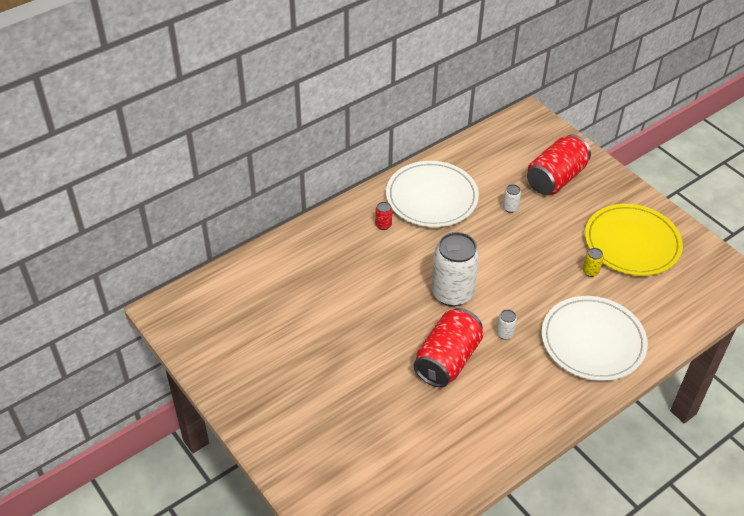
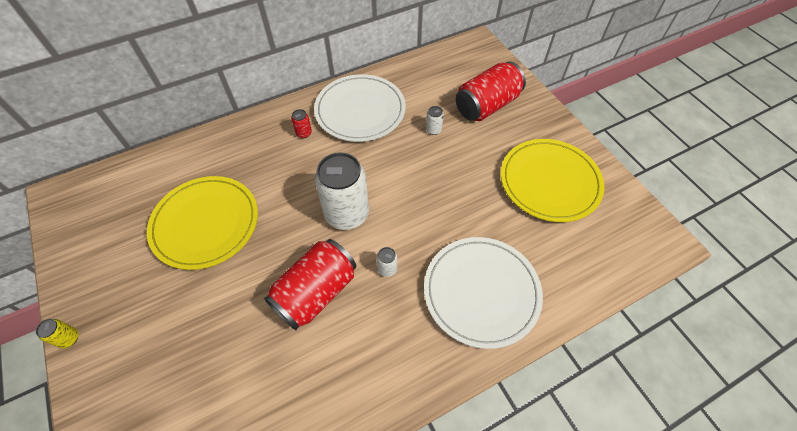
camera: 10 degrees right, 10 degrees up
yellow can [582,248,604,277] -> yellow can moved to [36,319,78,349]
none -> yellow plate [147,176,258,270]

